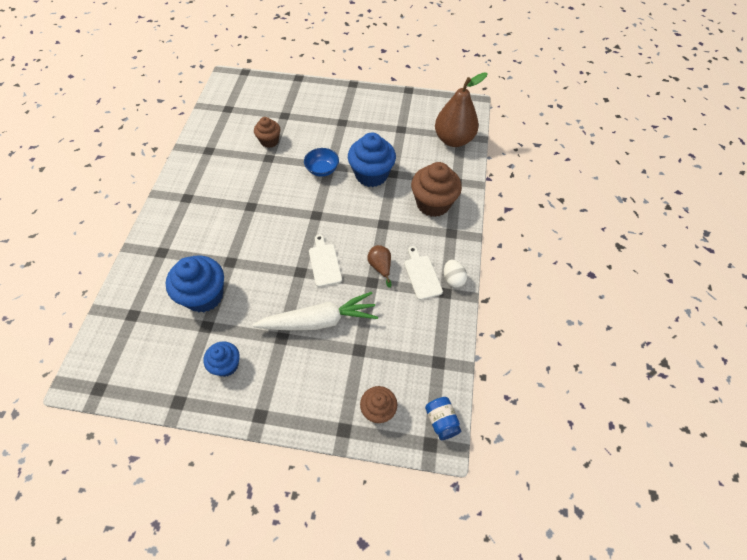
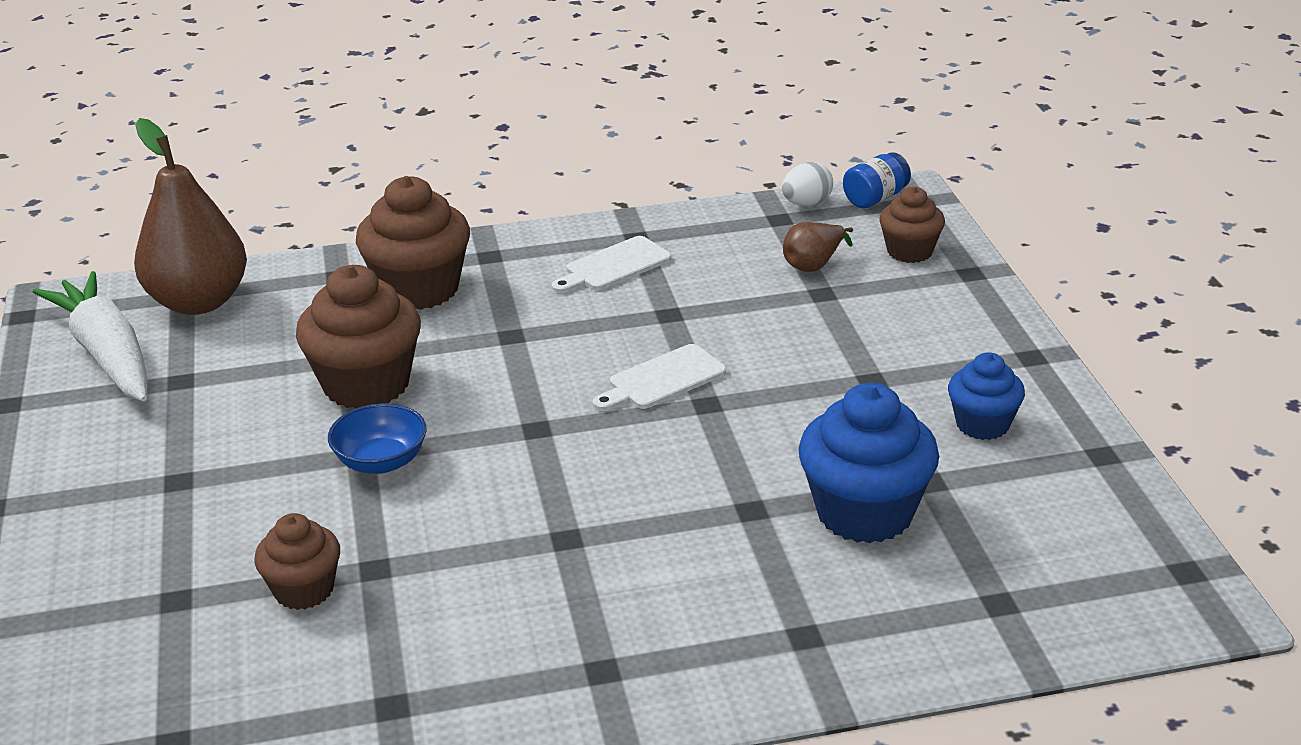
camera: 110 degrees left, 25 degrees down
white carrot [253,292,378,331] -> white carrot moved to [33,271,148,401]
blue cupcake [348,133,396,187] -> brown cupcake [296,265,421,409]
brown pear [367,245,391,288] -> brown pear moved to [783,222,853,272]
white egg [444,260,467,288] -> white egg moved to [782,162,833,206]

